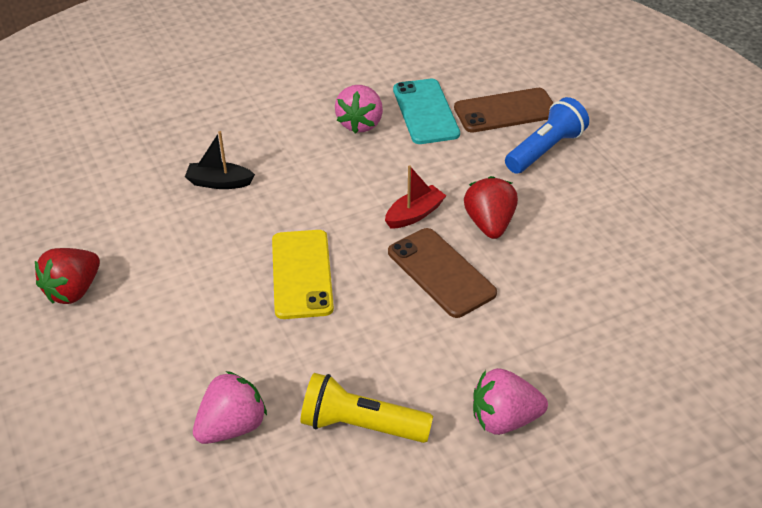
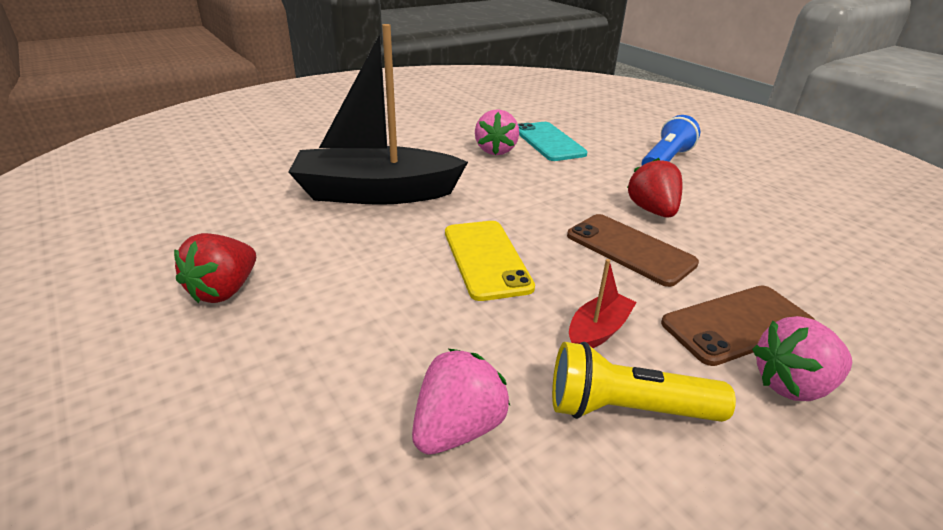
camera: 10 degrees left, 10 degrees down
black boat [185,131,255,189] -> black boat [288,24,468,205], size x2.44
red boat [385,165,446,229] -> red boat moved to [569,259,637,348]
brown phone [454,88,553,133] -> brown phone moved to [661,285,815,366]

